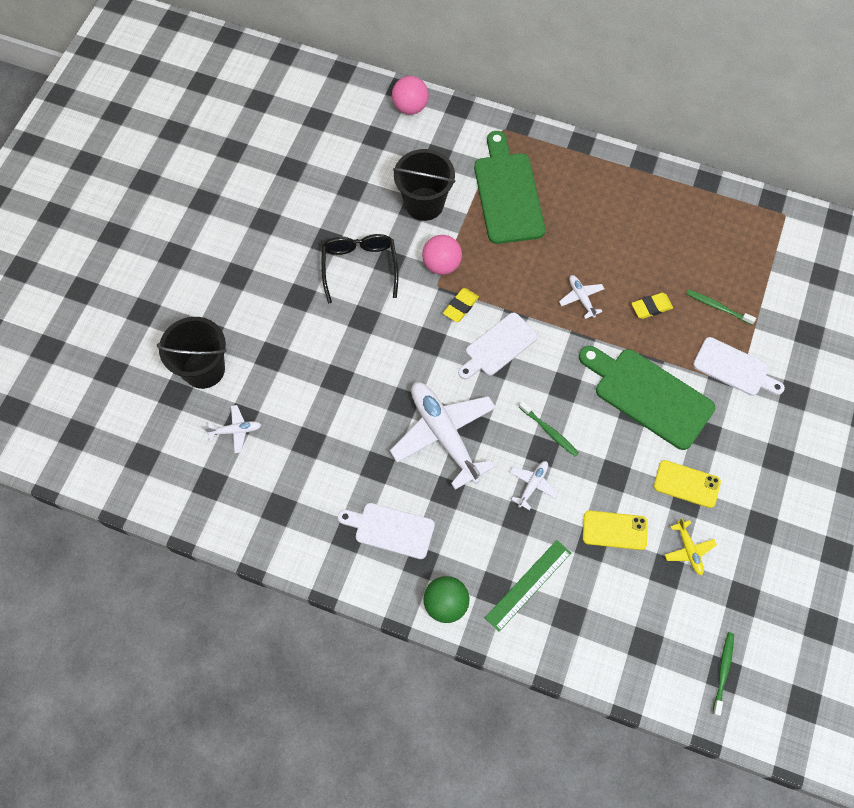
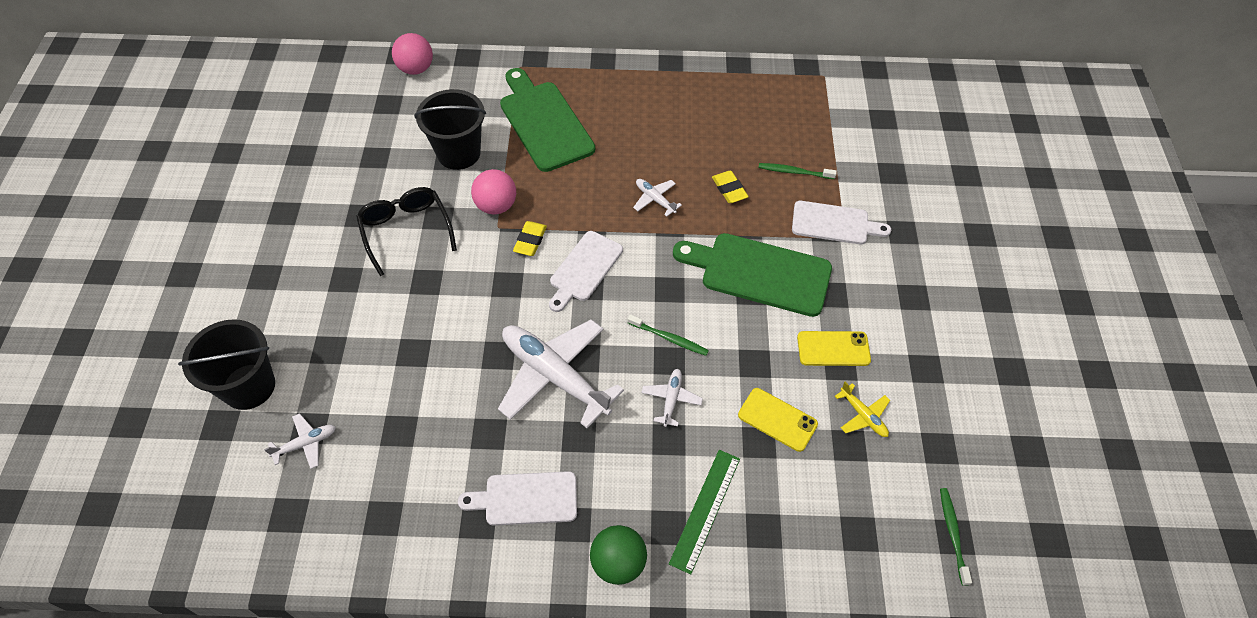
camera: 20 degrees left, 10 degrees down
yellow phone [583,510,648,550] -> yellow phone turned 45 degrees clockwise [738,388,818,452]
yellow eraser [631,293,673,319] -> yellow eraser turned 75 degrees counterclockwise [712,171,749,203]

